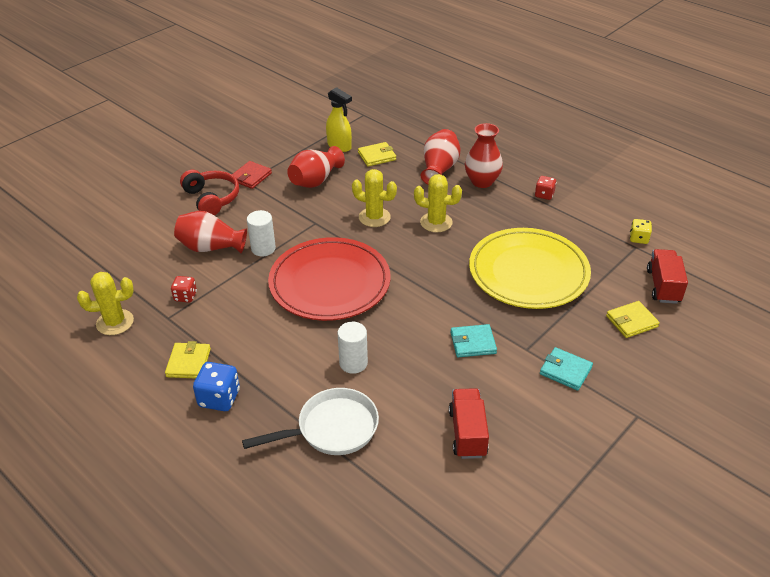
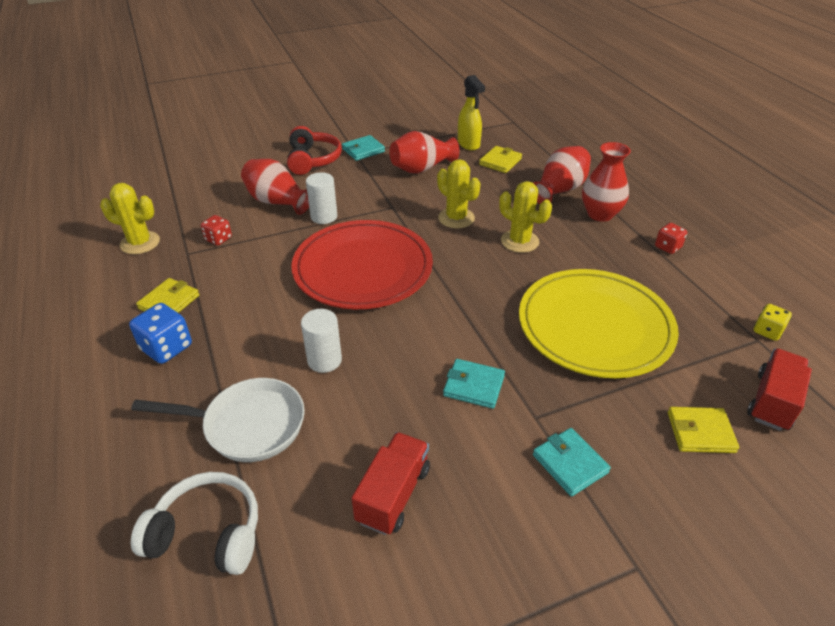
camera: 25 degrees right, 0 degrees up
red wallet [232,161,272,189] -> turquoise wallet [342,135,385,161]
yellow wallet [358,142,396,167] -> yellow wallet turned 60 degrees counterclockwise [479,146,522,173]
none -> white headphones [131,472,258,575]

